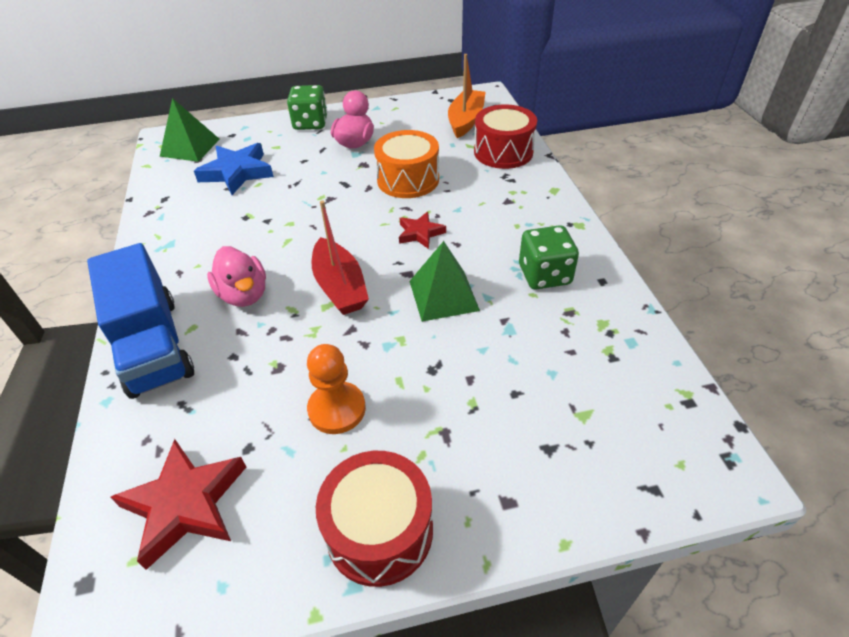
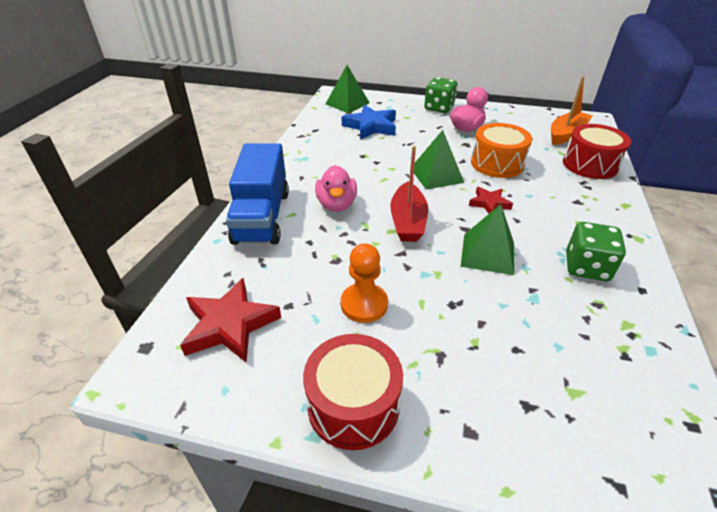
camera: 25 degrees right, 5 degrees down
none -> green pyramid [414,130,464,190]

